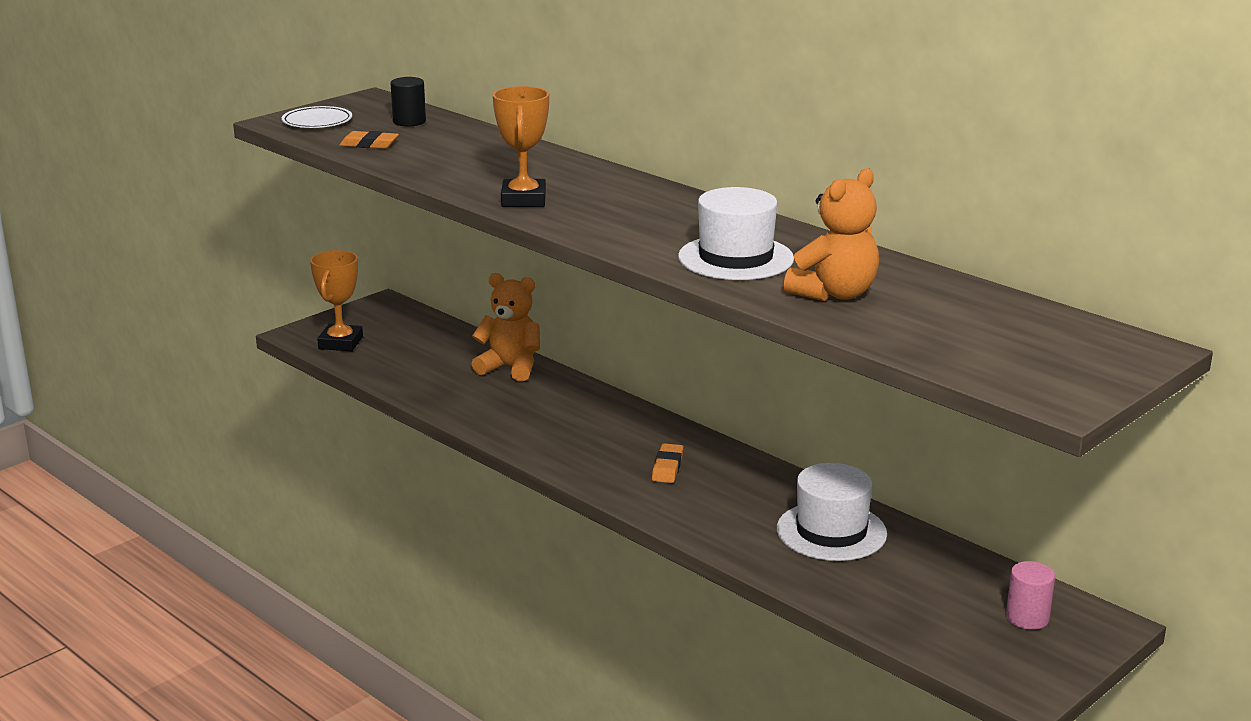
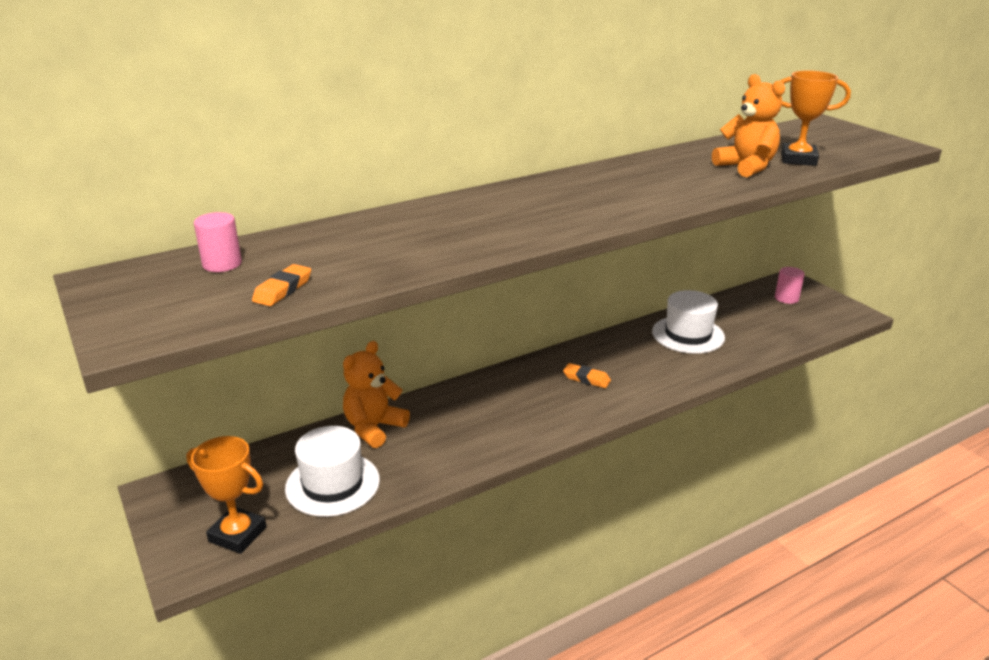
camera: 75 degrees left, 5 degrees up
white plate [282,106,352,128] -> none
black cylinder [391,77,426,127] -> pink cylinder [194,212,242,272]
orange trophy [493,86,549,207] -> orange trophy moved to [780,70,851,166]
white hat [678,187,794,280] -> white hat moved to [285,426,380,517]

